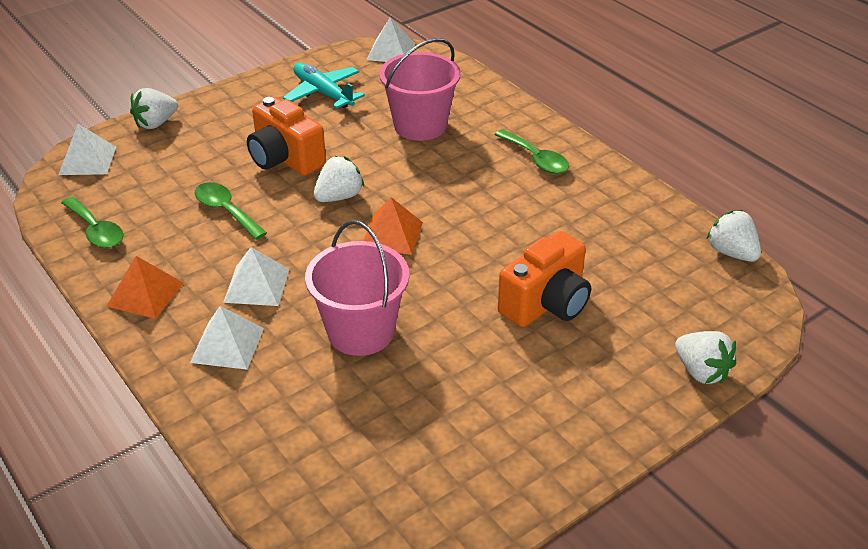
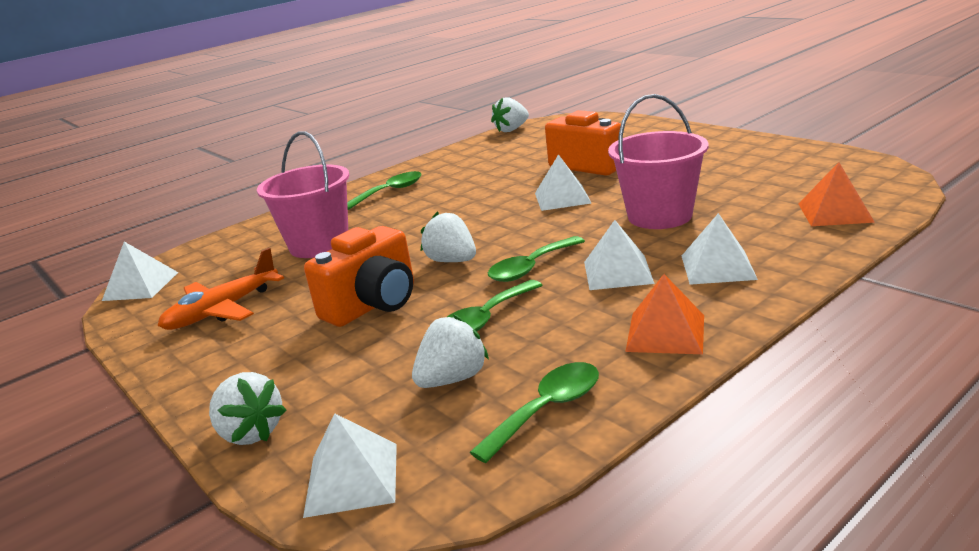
camera: 90 degrees left, 15 degrees down
turquoise plane [283,63,365,109] -> orange plane [158,248,284,330]
orange pyramid [363,197,423,255] -> orange pyramid moved to [798,162,875,226]
white strawberry [675,331,736,384] -> white strawberry moved to [412,314,489,388]
none -> green spoon [488,236,585,282]
none -> white pyramid [535,154,591,211]

